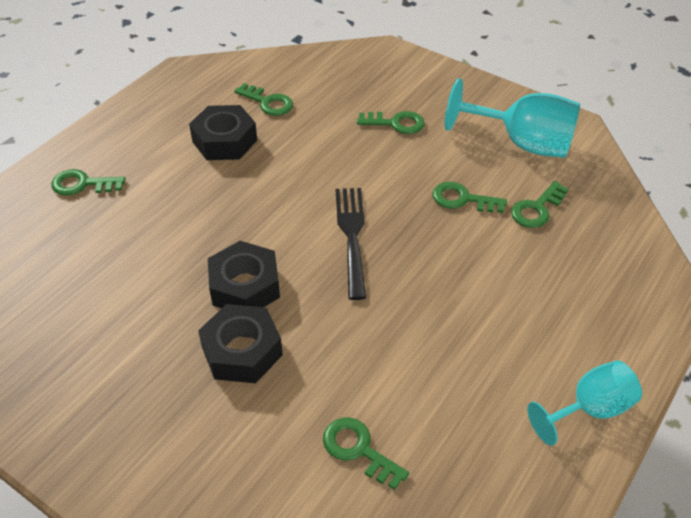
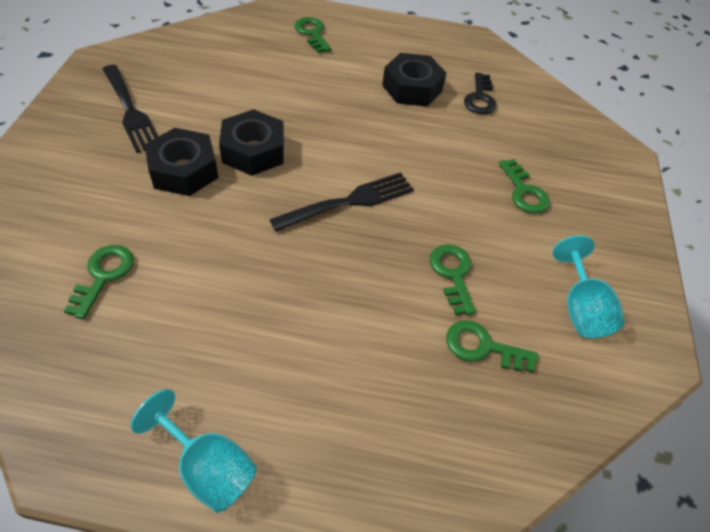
camera: 60 degrees right, 5 degrees up
green key [234,83,293,116] -> black key [464,72,497,114]
turquoise goblet [445,78,580,158] -> turquoise goblet [553,235,624,338], size x0.64
none -> black fork [103,65,158,153]

